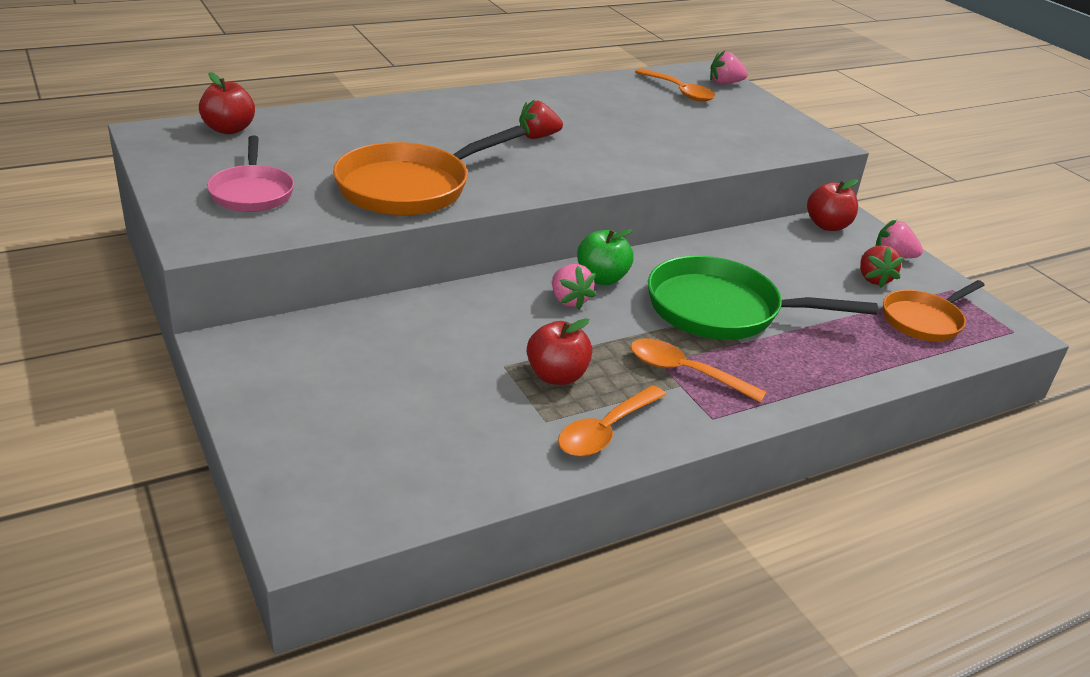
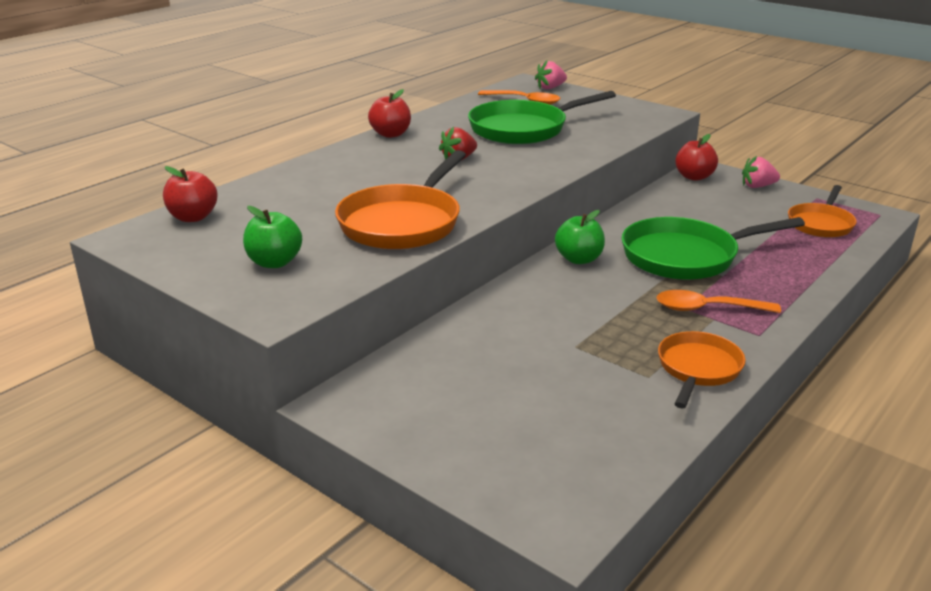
camera: 20 degrees left, 5 degrees down
pink pan [207,135,294,212] -> green apple [243,206,302,268]
red apple [527,318,593,385] -> red apple moved to [368,89,411,138]
pink strawberry [552,264,596,310] -> none
orange spoon [558,385,666,457] -> orange pan [658,331,746,409]
red strawberry [860,245,904,288] -> none
none -> green pan [468,91,616,144]

